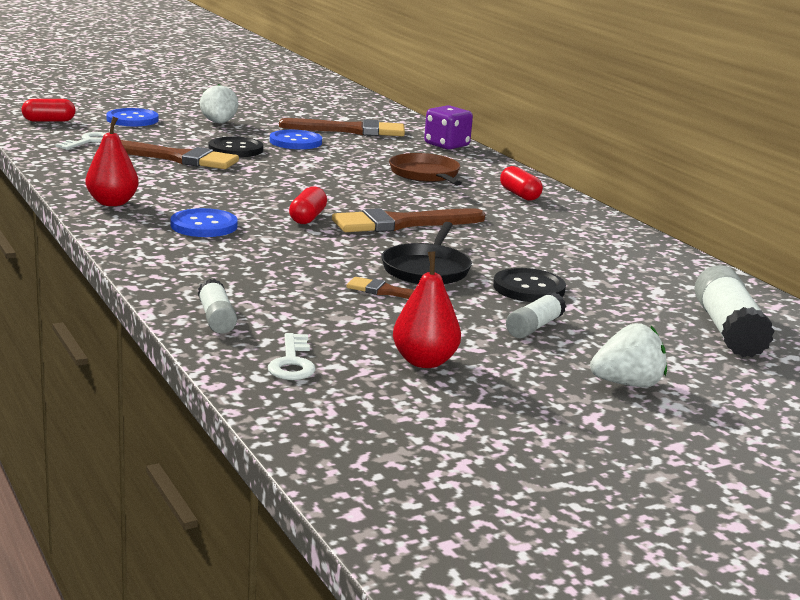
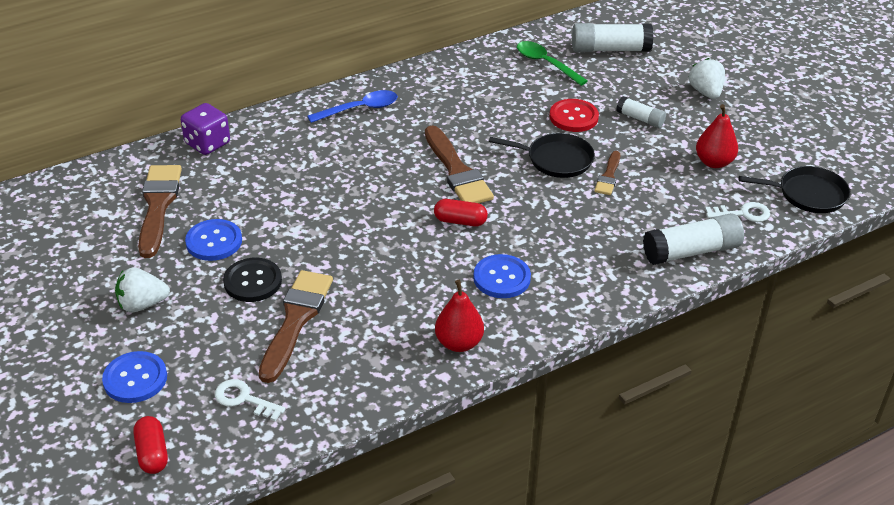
camera: 90 degrees left, 20 degrees up
white glue stick [198,279,237,334] -> white glue stick [643,213,744,265], size x1.76
brown pan [389,153,462,185] -> none
black button [493,268,566,302] -> red button [549,99,599,132]
red capsule [500,166,543,201] -> blue spoon [307,90,398,123]
none -> green spoon [517,41,588,86]
none -> black pan [739,166,850,213]

